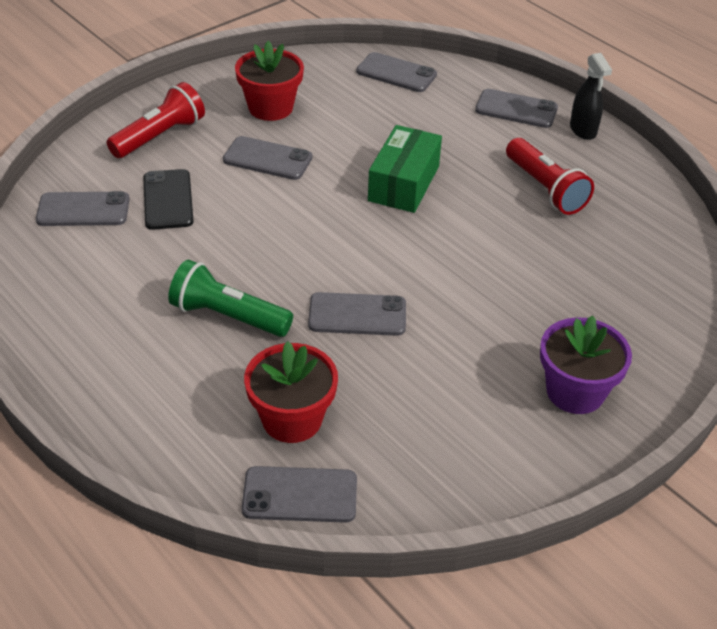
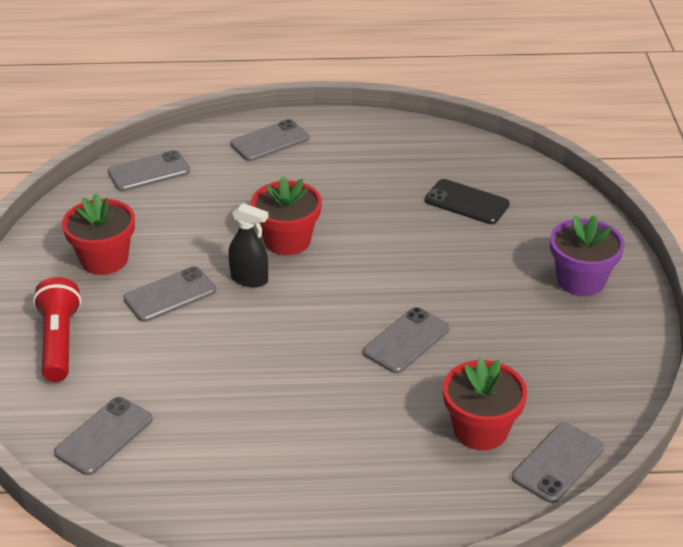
camera: 50 degrees left, 5 degrees down
black phone [143,169,194,230] -> black phone moved to [425,179,510,224]
green flashlight [168,260,293,337] -> none
green box [368,125,442,213] -> red flower pot [251,176,322,255]
red flashlight [506,138,594,215] -> none
black spray bottle [570,53,612,140] -> black spray bottle moved to [228,203,268,287]

